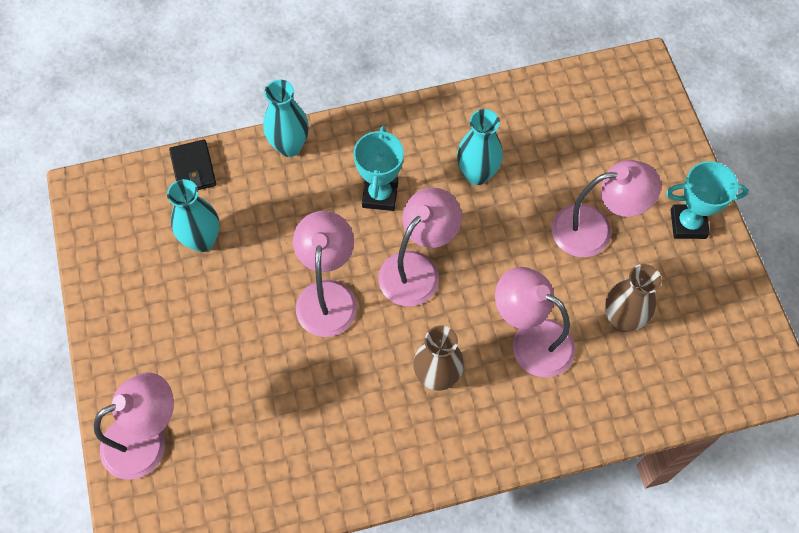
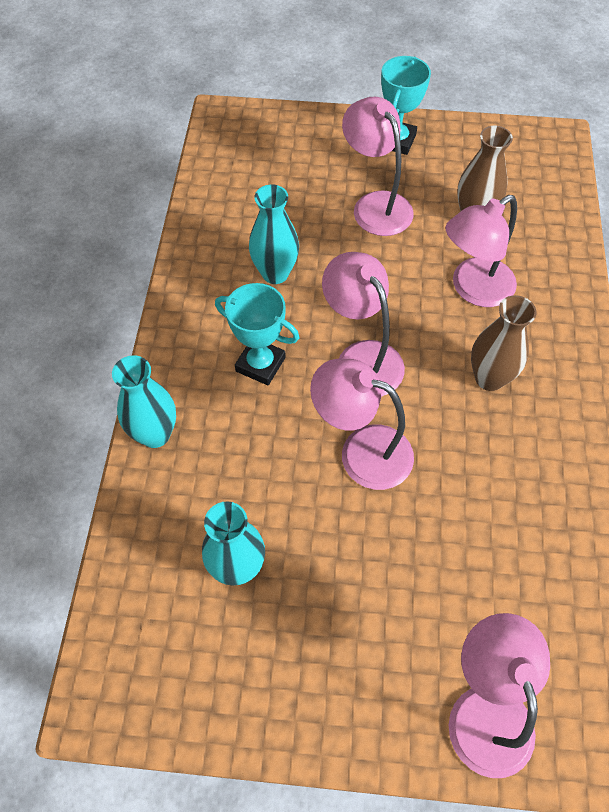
camera: 70 degrees left, 5 degrees down
black wallet [169,139,216,190] -> none
pink lamp [552,160,661,257] -> pink lamp turned 45 degrees counterclockwise [342,97,414,236]

